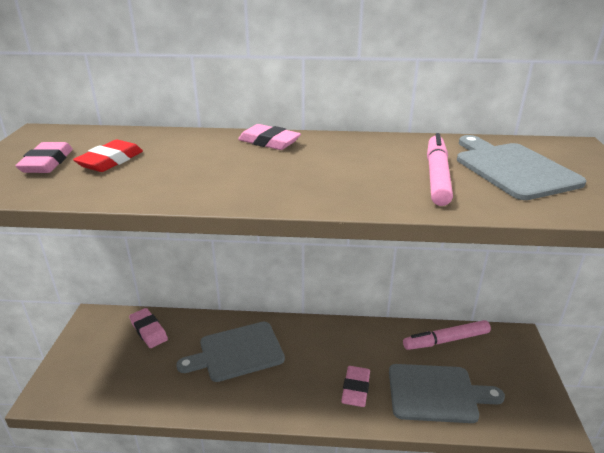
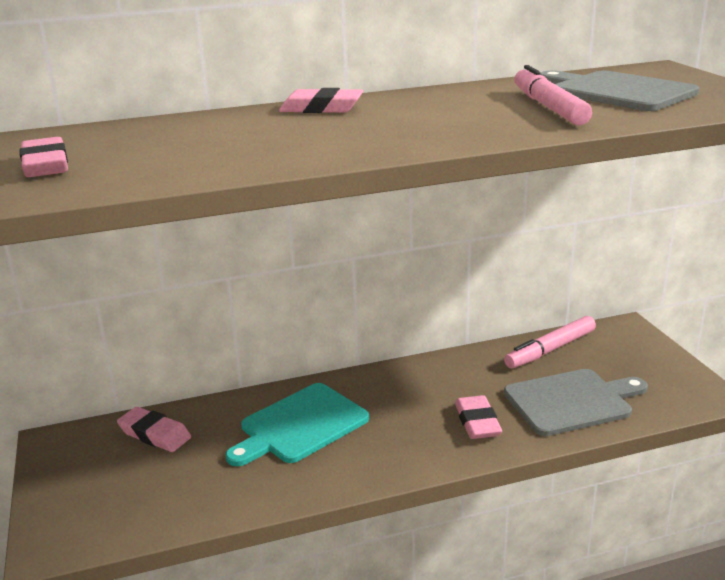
camera: 20 degrees left, 5 degrees down
red eraser [73,140,143,172] -> none
grey cutting board [176,322,285,382] -> turquoise cutting board [226,383,369,466]

